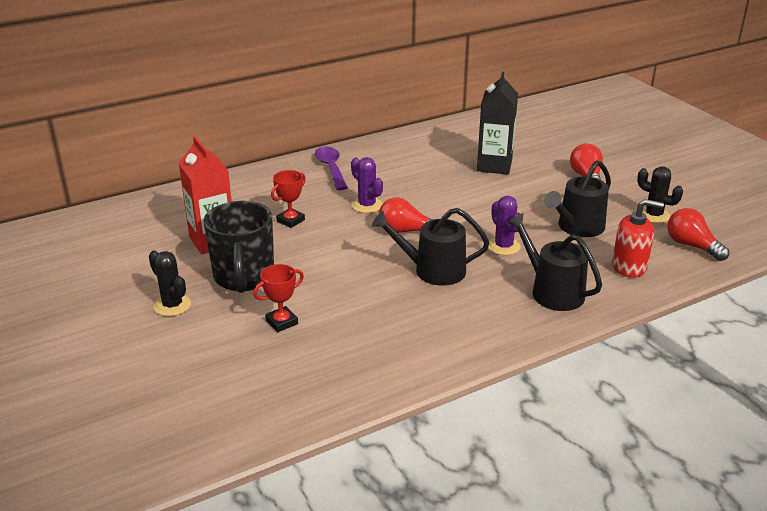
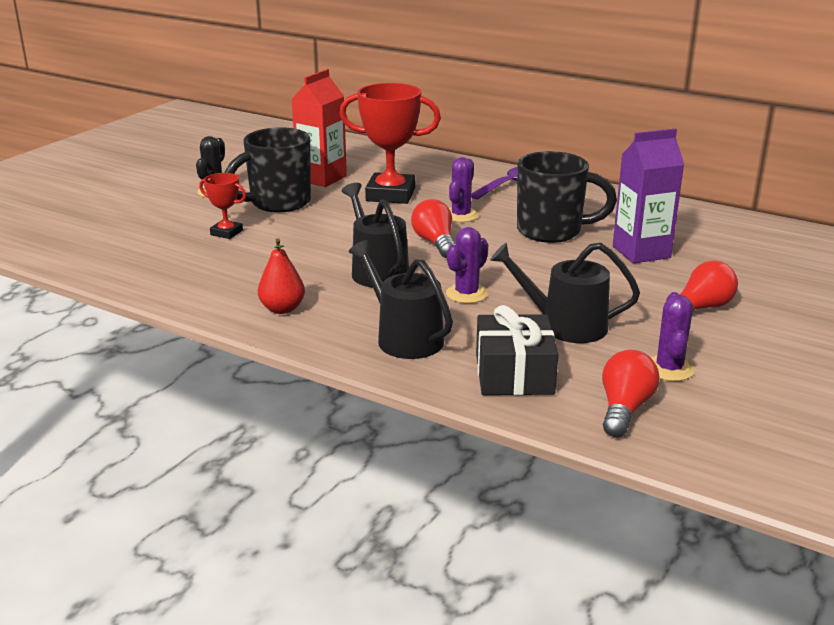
camera: 60 degrees right, 5 degrees down
red trophy [271,170,306,228] -> red trophy [339,83,441,204], size x1.99
black carton [477,71,518,174] -> purple carton [613,129,684,263]
black watering can [507,213,602,311] -> black watering can turned 60 degrees counterclockwise [349,240,453,359]
red soap dispenser [612,199,664,278] -> black gift [476,305,558,395]
black cactus [637,166,683,223] -> purple cactus [651,292,694,381]
none -> red pear [258,238,305,314]
none -> black mug [517,151,617,243]

